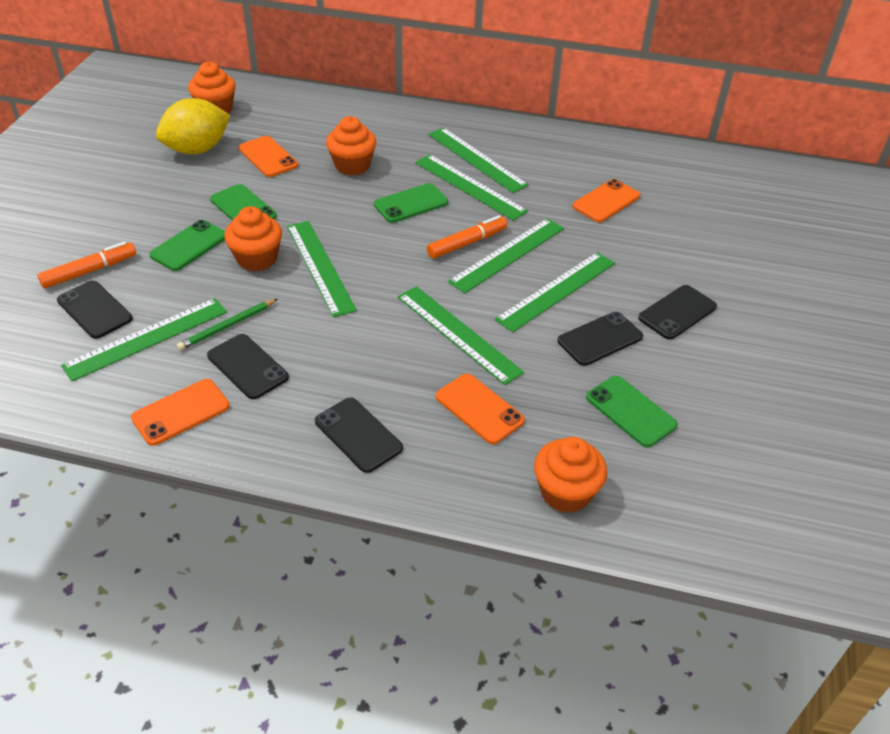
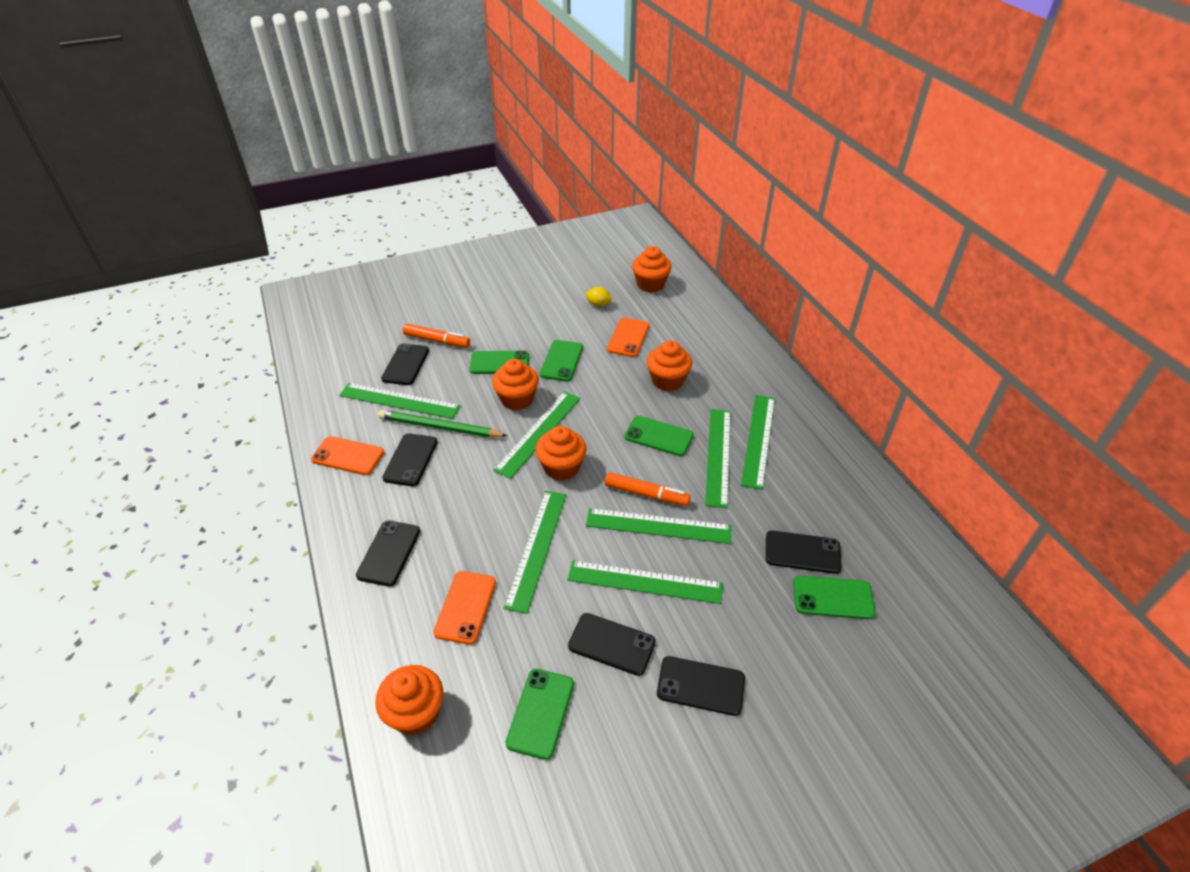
camera: 55 degrees right, 0 degrees up
yellow lemon [156,98,230,154] -> yellow lemon [586,287,613,307], size x0.45
green pencil [177,299,278,350] -> green pencil [378,410,507,438], size x1.52
orange phone [572,179,640,222] -> black phone [766,531,842,574]
none -> orange cupcake [535,426,586,481]
none -> green phone [793,576,876,619]

